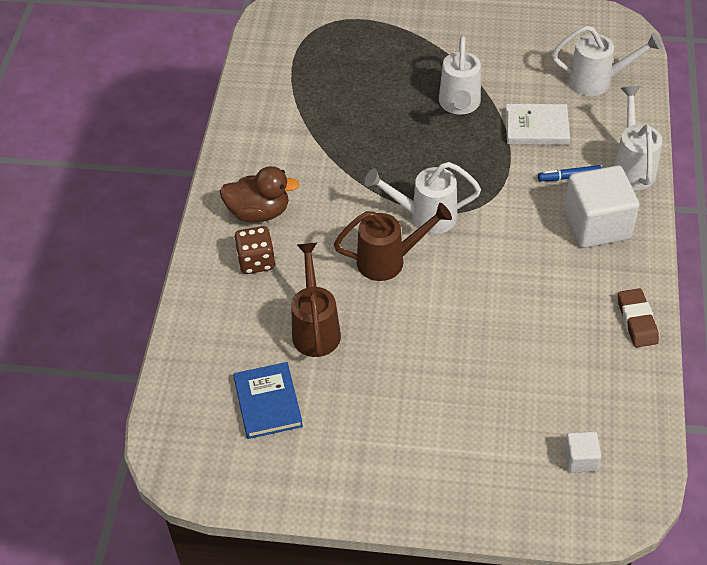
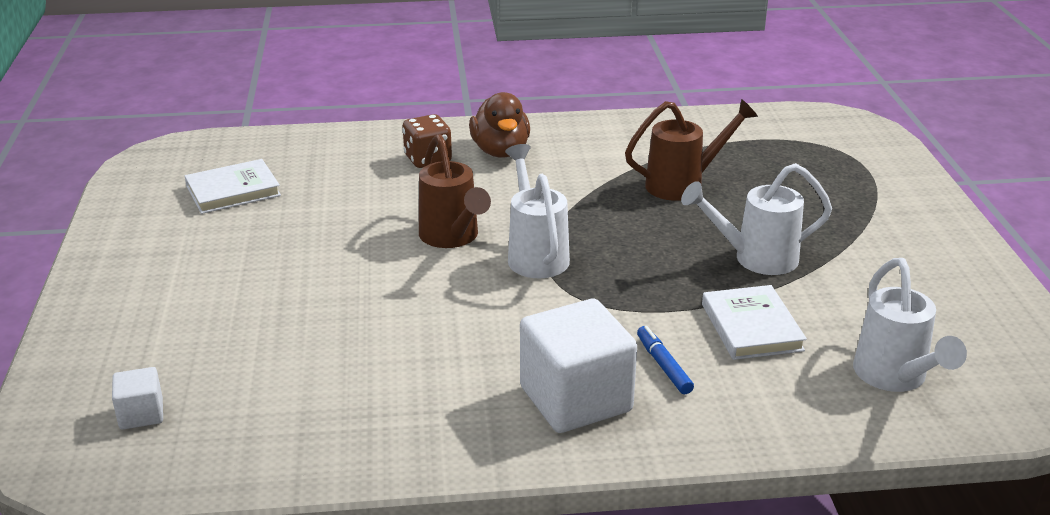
camera: 75 degrees right, 20 degrees down
blue book [233,362,303,439] -> white book [185,159,281,214]
brown watering can [291,243,341,357] -> brown watering can moved to [625,99,758,201]
white watering can [613,86,663,190] -> none
brown eraser [618,288,659,347] -> none

